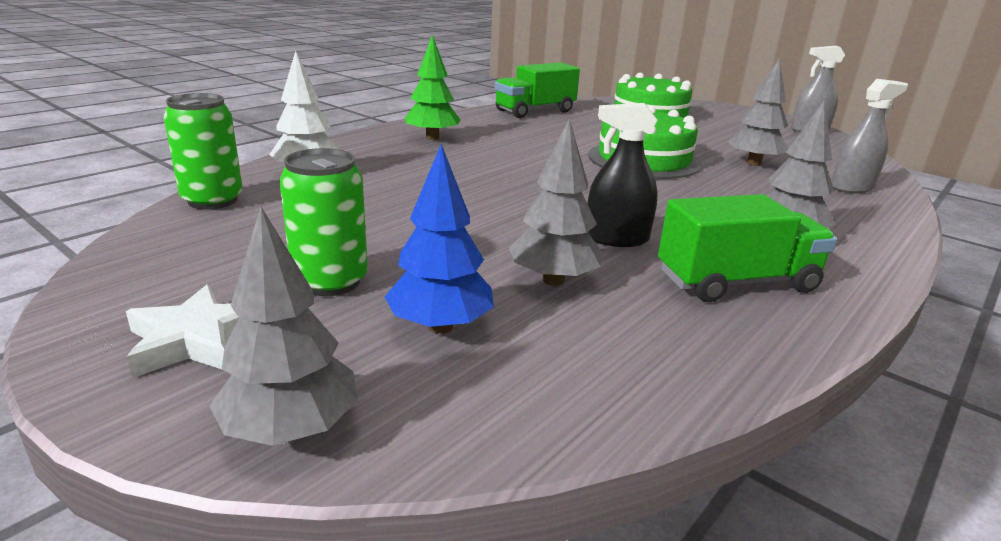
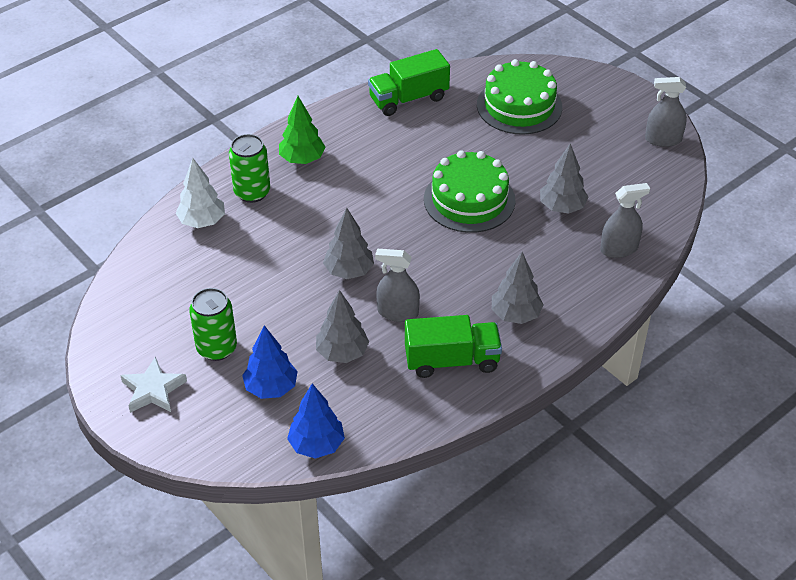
camera: 10 degrees right, 20 degrees up
green can [163,93,243,210] -> green can moved to [229,134,270,203]
grey tree [209,207,358,446] -> grey tree moved to [323,208,374,279]
black spray bottle [587,103,658,247] -> grey spray bottle [375,249,420,322]
none -> blue tree [287,384,345,458]

